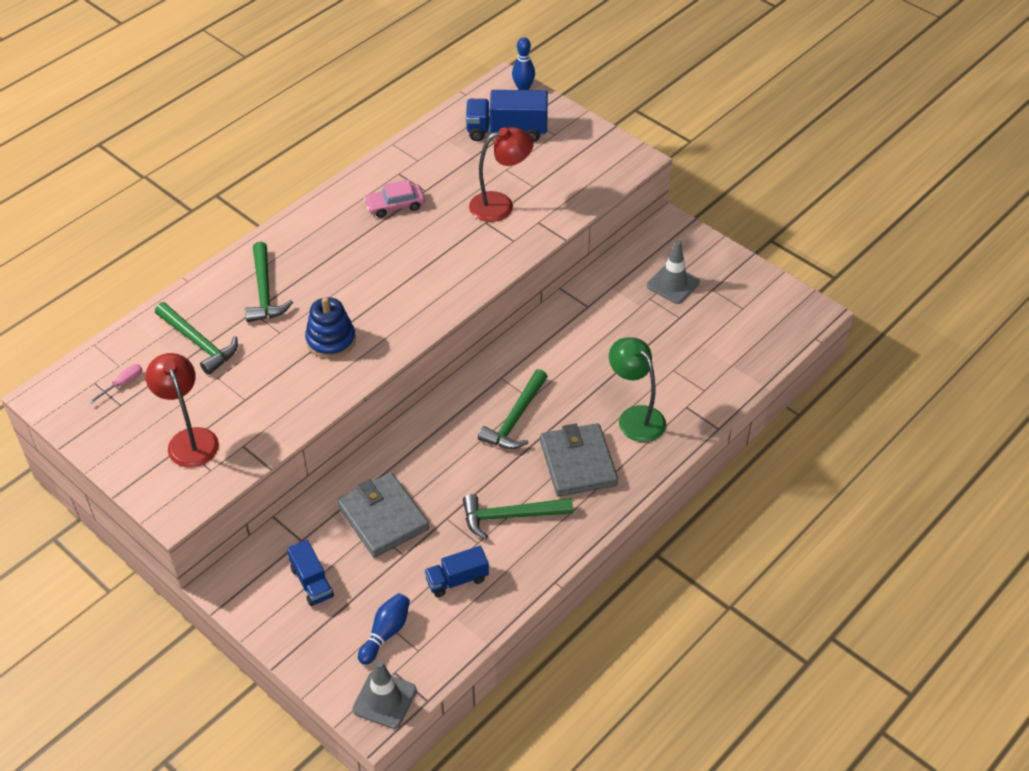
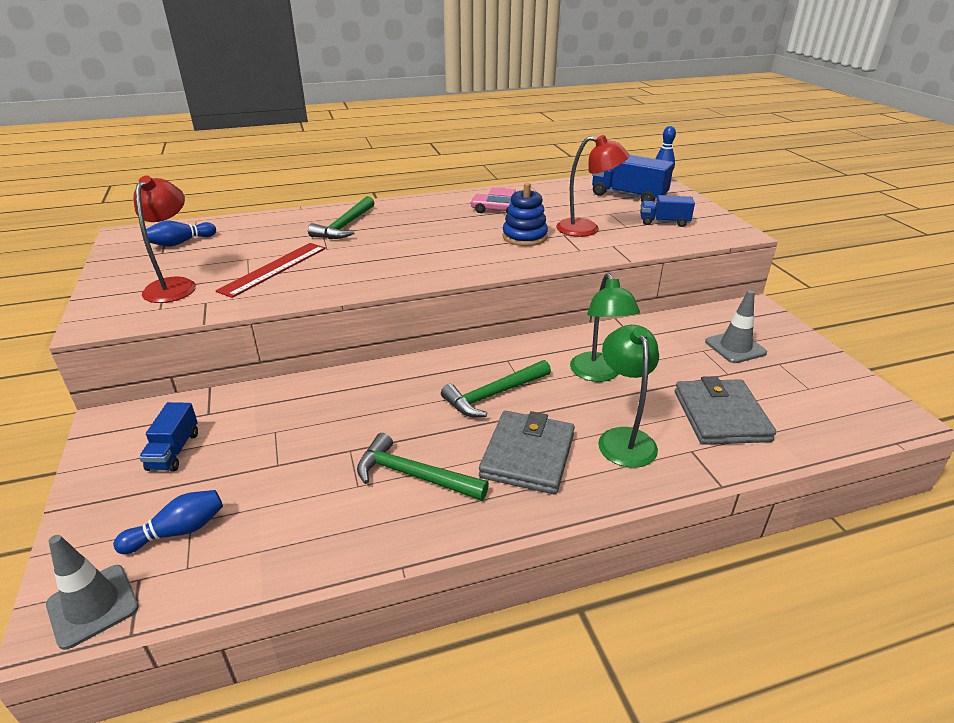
camera: 30 degrees right, 15 degrees down
pink screwdriver [89,364,142,403] -> blue bowling pin [146,221,216,247]
green hammer [155,302,238,375] -> none
blue stacking toy [305,297,356,359] -> blue stacking toy moved to [502,183,548,246]
grey wallet [337,472,429,558] -> grey wallet moved to [675,376,776,445]
blue truck [424,546,489,597] -> blue truck moved to [640,195,695,227]
none -> red ruler [216,243,326,298]
none -> green lamp [570,273,640,382]

